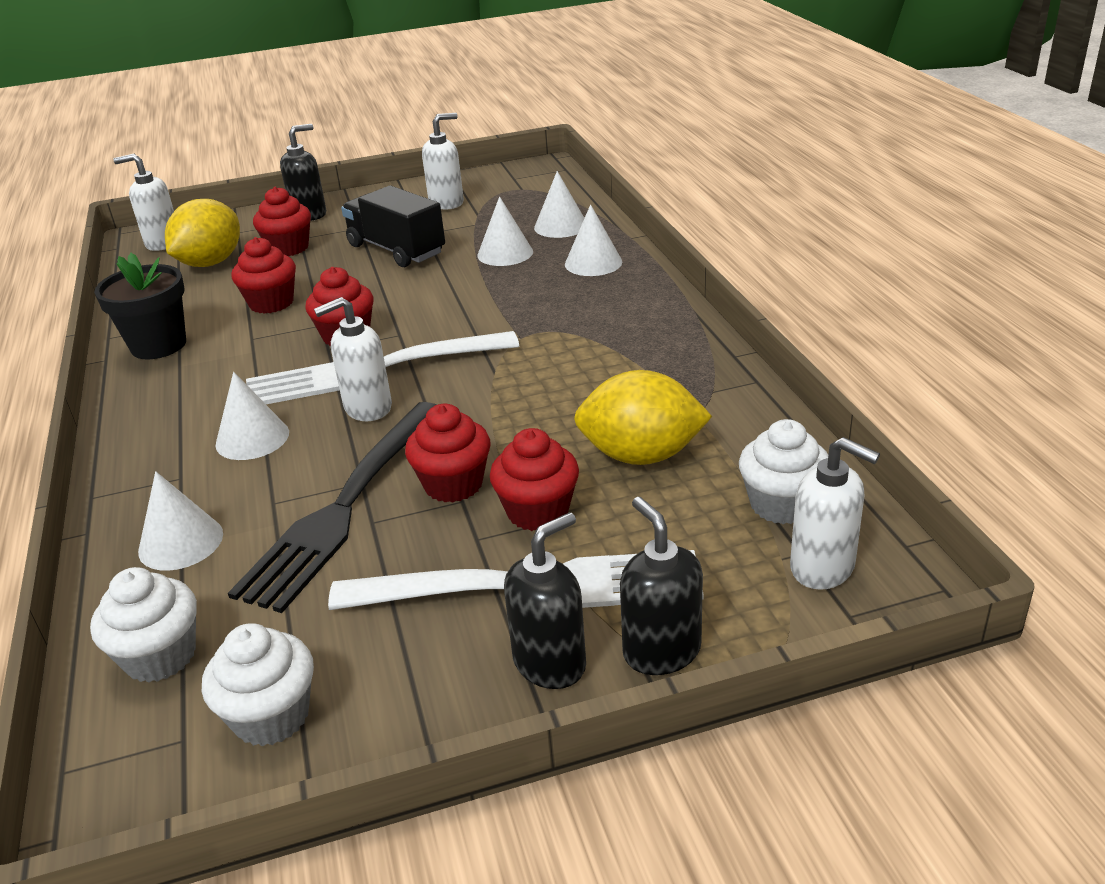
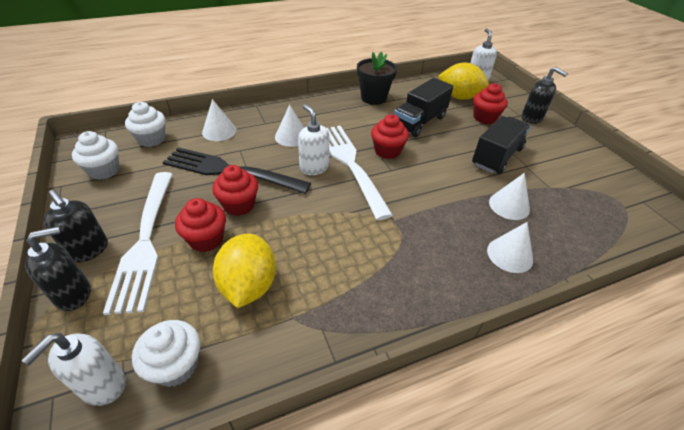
camera: 80 degrees right, 10 degrees up
red cupcake [231,237,296,314] -> black truck [394,78,453,137]
white soap dispenser [422,113,464,209] -> none
white cone [534,171,584,238] -> none

